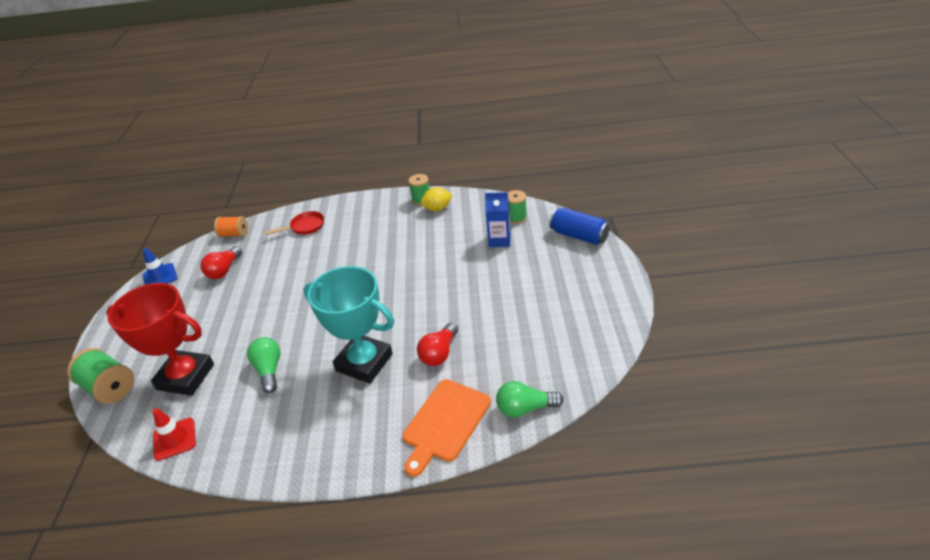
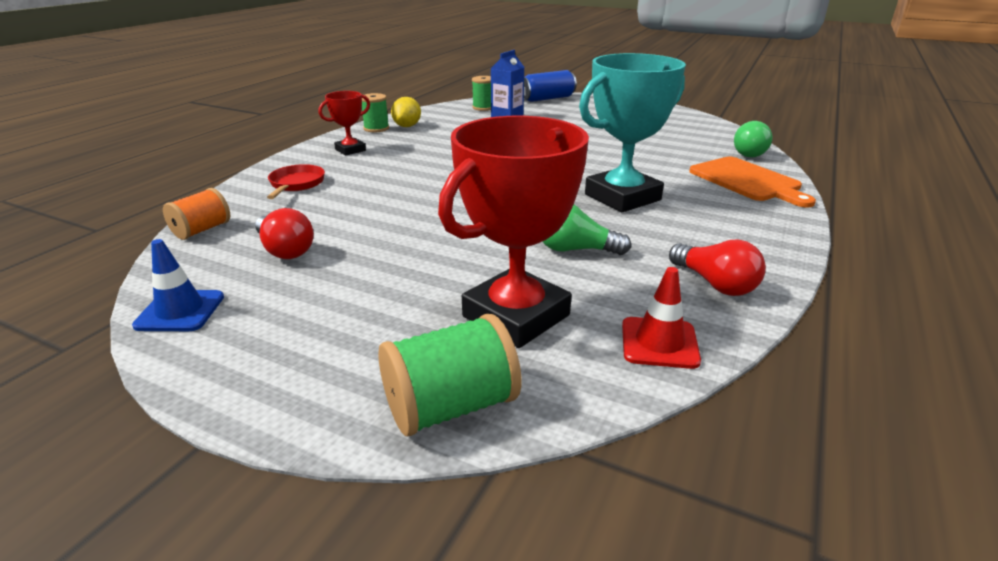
camera: 65 degrees left, 10 degrees down
red light bulb [417,323,458,366] -> red light bulb moved to [669,239,766,296]
none -> red trophy [319,91,370,155]

